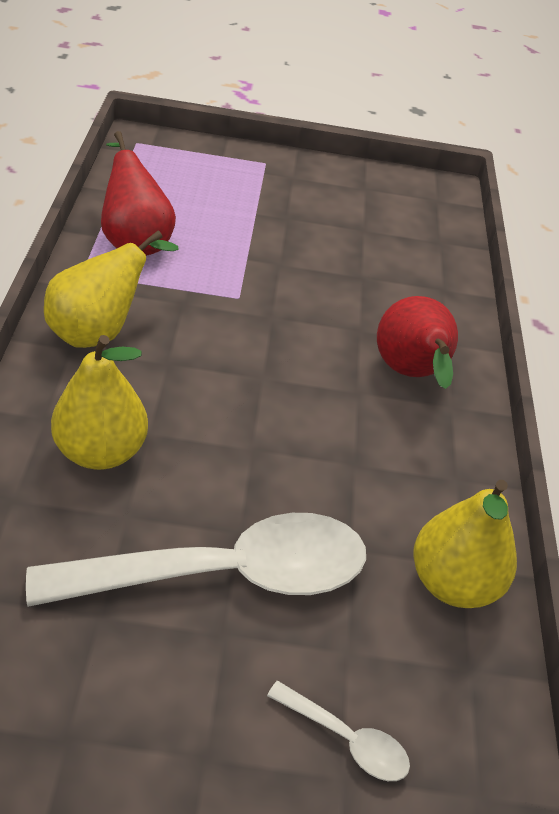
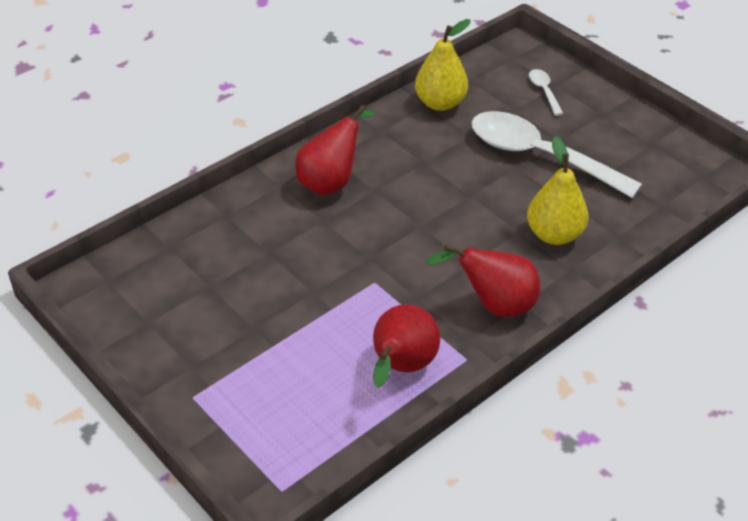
camera: 130 degrees left, 0 degrees up
yellow pear [44,230,178,348] -> red pear [425,244,541,317]

